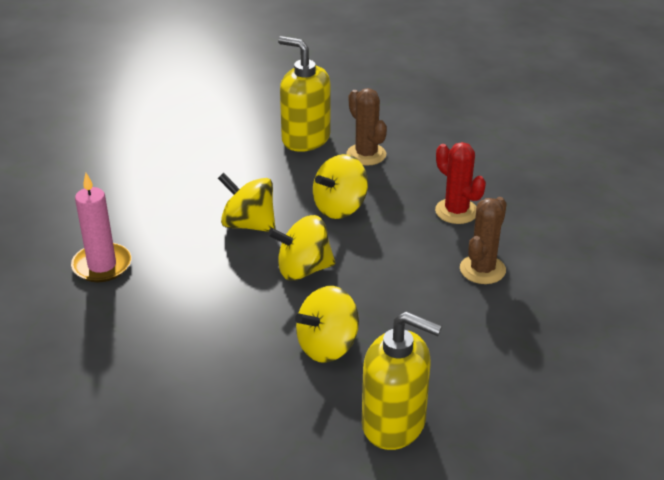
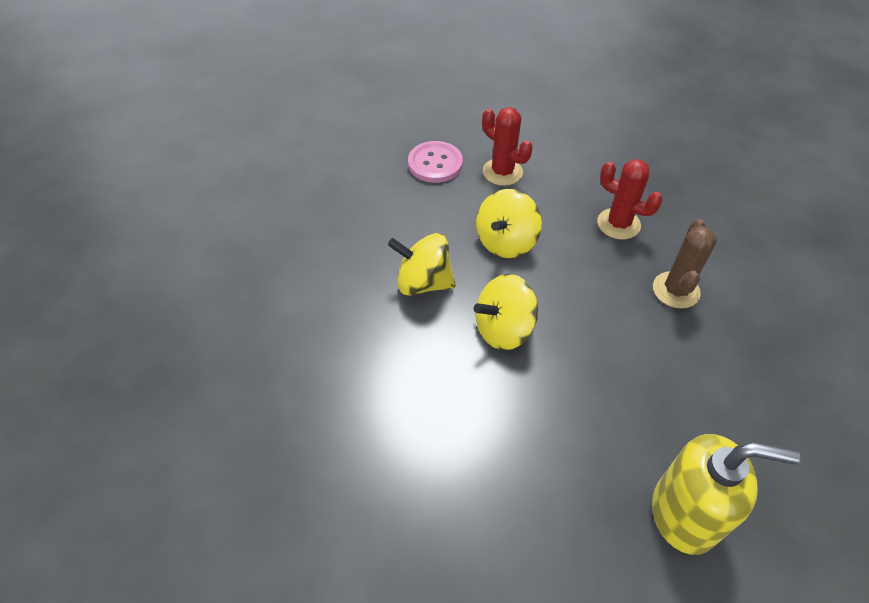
camera: 15 degrees left, 15 degrees up
pink candle [71,173,132,282] -> none
yellow soap dispenser [278,36,331,152] -> pink button [408,141,463,183]
yellow spinning top [295,286,359,363] -> none
brown cactus [346,88,387,166] -> red cactus [482,107,533,186]

